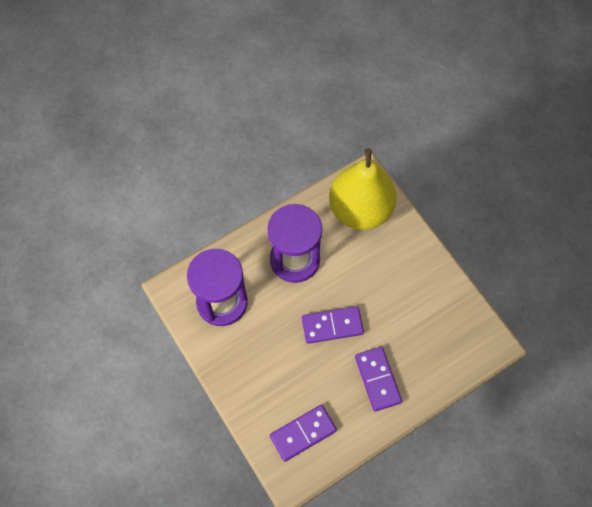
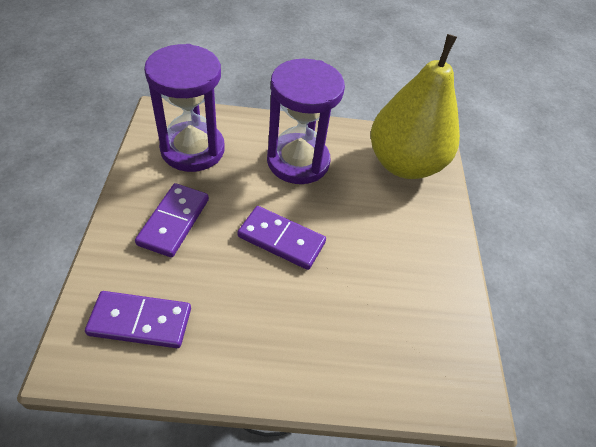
camera: 30 degrees right, 15 degrees down
purple domino [355,347,402,411] -> purple domino moved to [135,183,209,258]

